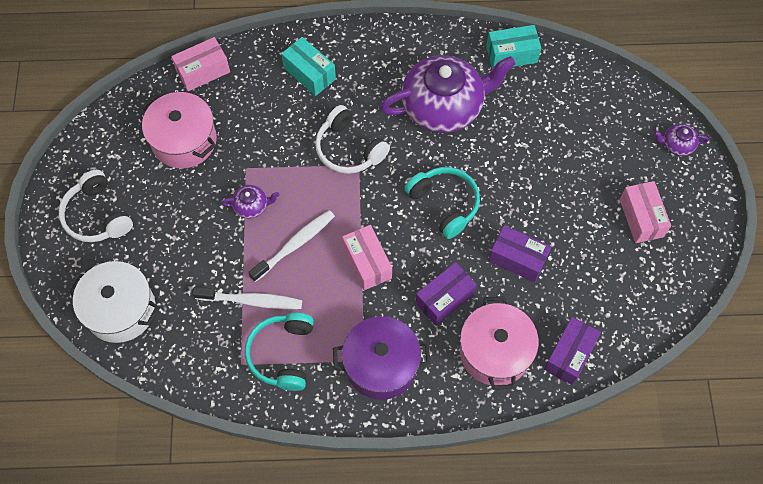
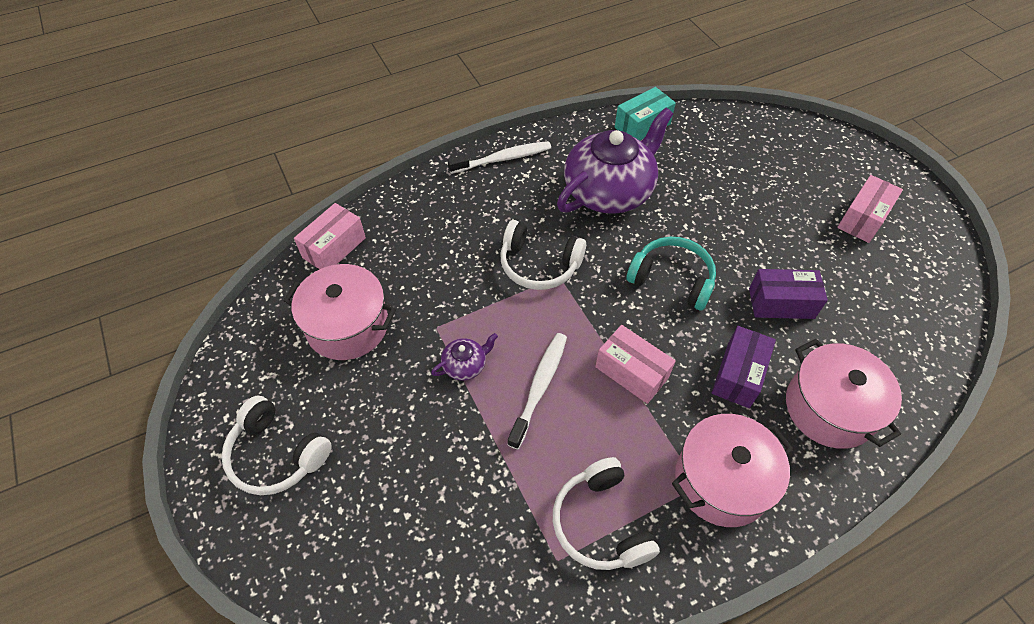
camera: 25 degrees left, 10 degrees down
white pot [67,261,160,343] -> none
white toothbrush [193,287,302,309] -> white toothbrush moved to [447,141,551,174]
turquoise headphones [245,313,314,391] -> white headphones [553,457,660,570]
turquoise box [281,37,336,96] -> none
purple pot [333,316,430,400] -> pink pot [672,414,793,527]
purple box [544,317,601,385] -> none
pink box [620,181,671,243] -> pink box turned 75 degrees clockwise [837,175,903,243]
purple teapot [654,124,709,156] -> none

